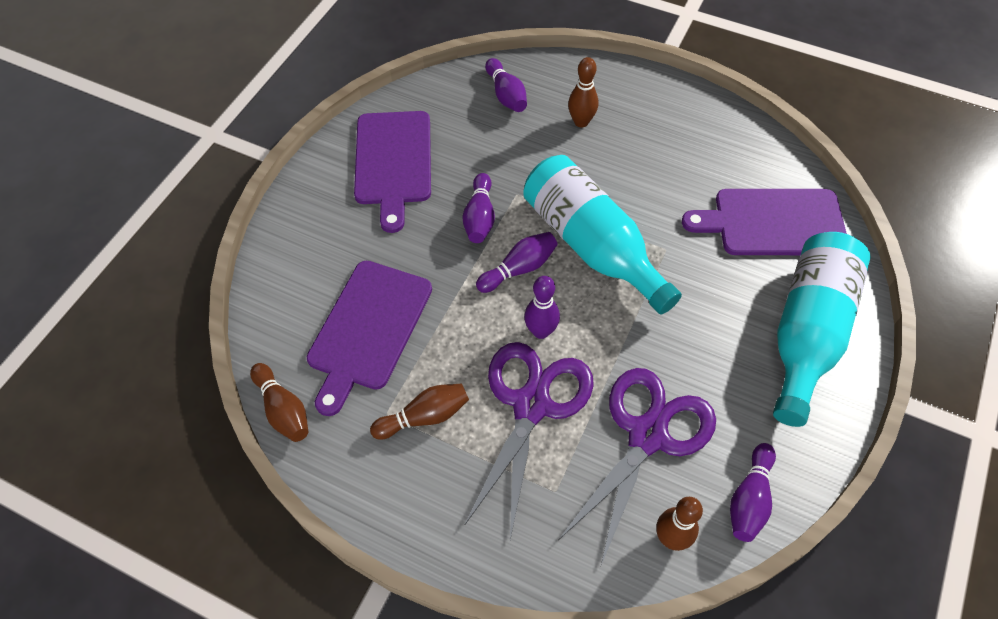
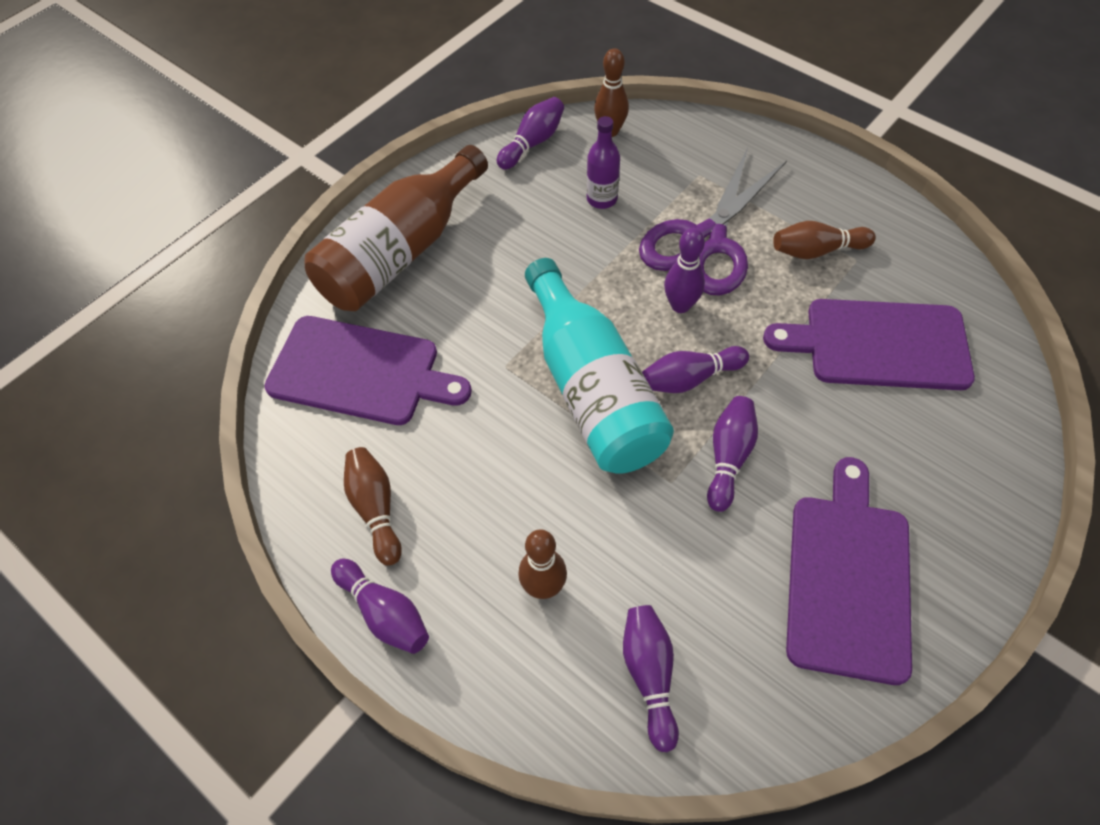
camera: 165 degrees left, 0 degrees up
brown bowling pin [250,363,308,442] -> brown bowling pin moved to [344,447,402,566]
purple cutting board [307,261,432,416] -> purple cutting board turned 120 degrees counterclockwise [763,299,975,390]
purple scissors [559,368,716,565] -> purple bottle [586,116,620,209]
turquoise bottle [773,232,871,427] -> brown bottle [305,145,488,311]
none -> purple bowling pin [331,559,429,654]

